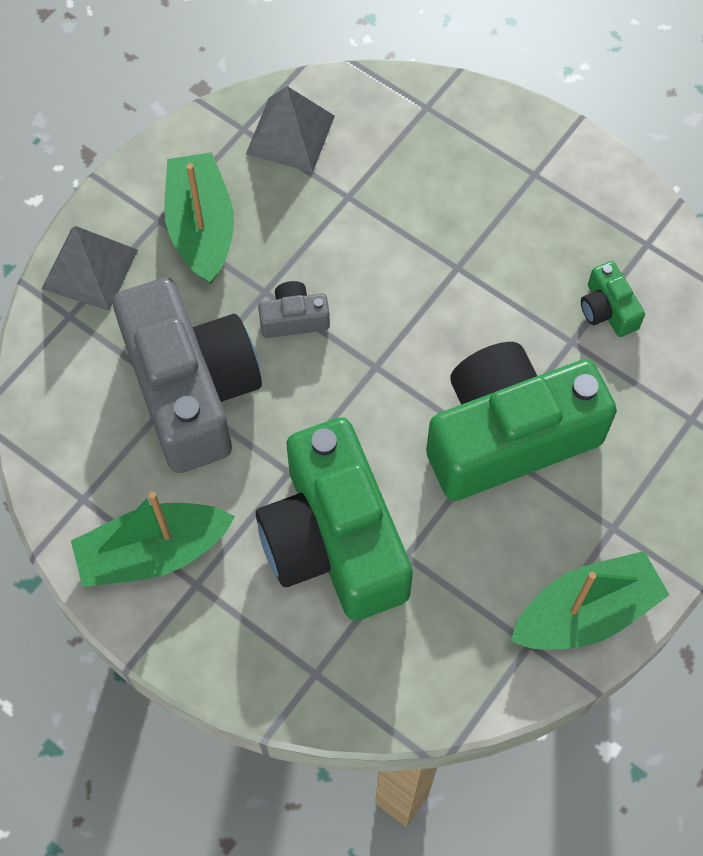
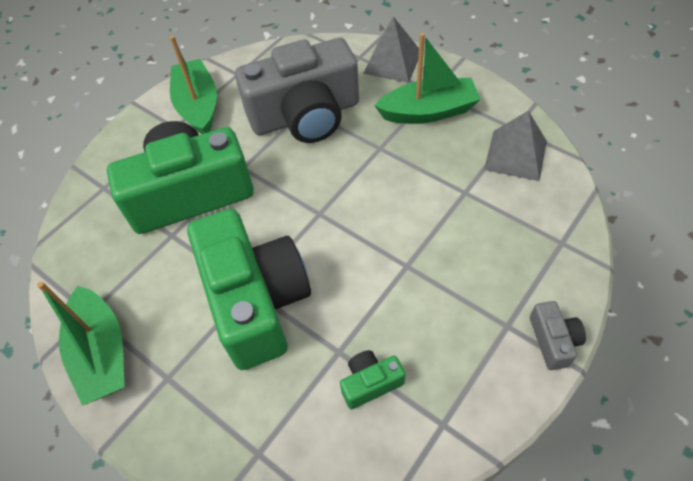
camera: 95 degrees right, 10 degrees down
grey camera [258,281,330,338] -> grey camera moved to [530,301,586,370]

